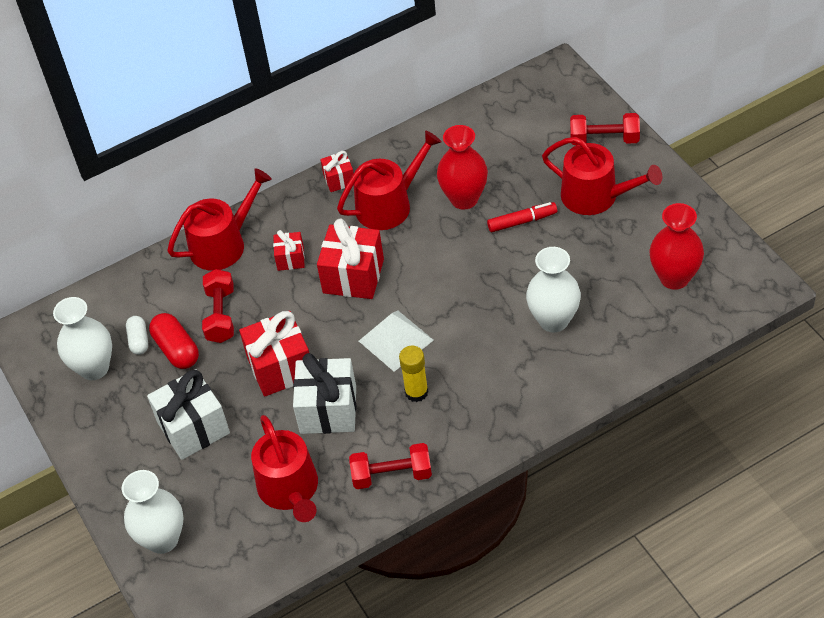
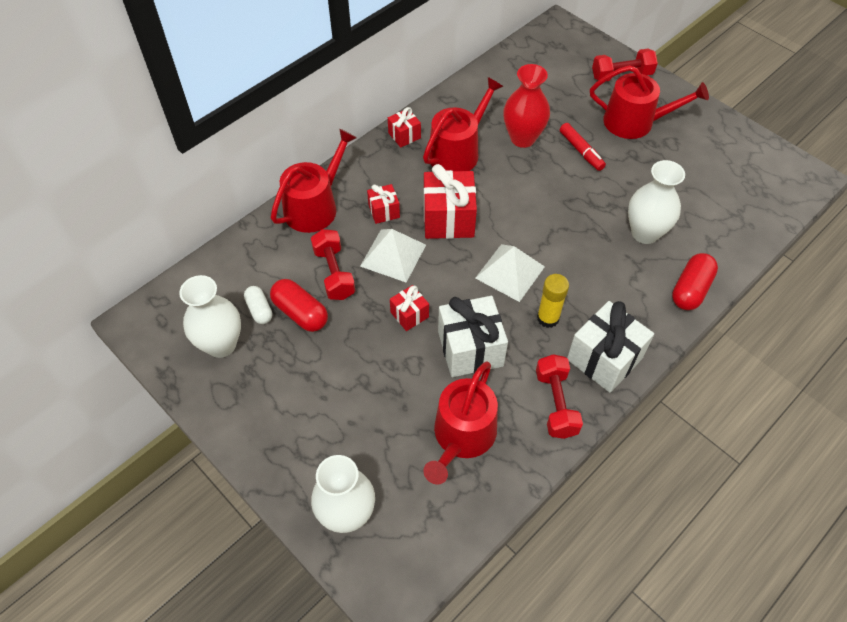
camera: 20 degrees left, 5 degrees up
white gift [147,369,230,460] -> white gift moved to [567,301,654,393]
red gift [239,311,309,397] -> red gift [390,285,429,331], size x0.53
red watering can [251,415,318,522] -> red watering can turned 60 degrees clockwise [423,362,498,485]
red dumbbell [349,443,432,489] -> red dumbbell turned 75 degrees counterclockwise [536,354,583,439]
red marker [487,202,557,232] -> red marker turned 90 degrees clockwise [560,123,606,171]
red vase [649,203,704,290] -> none
none -> white pyramid [360,229,426,283]
none -> red capsule [672,253,718,310]

